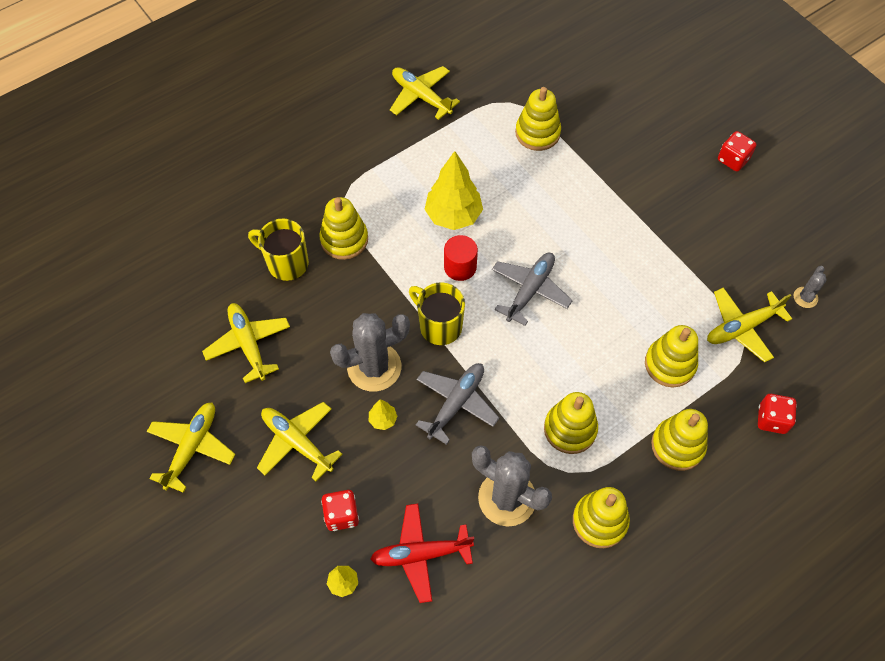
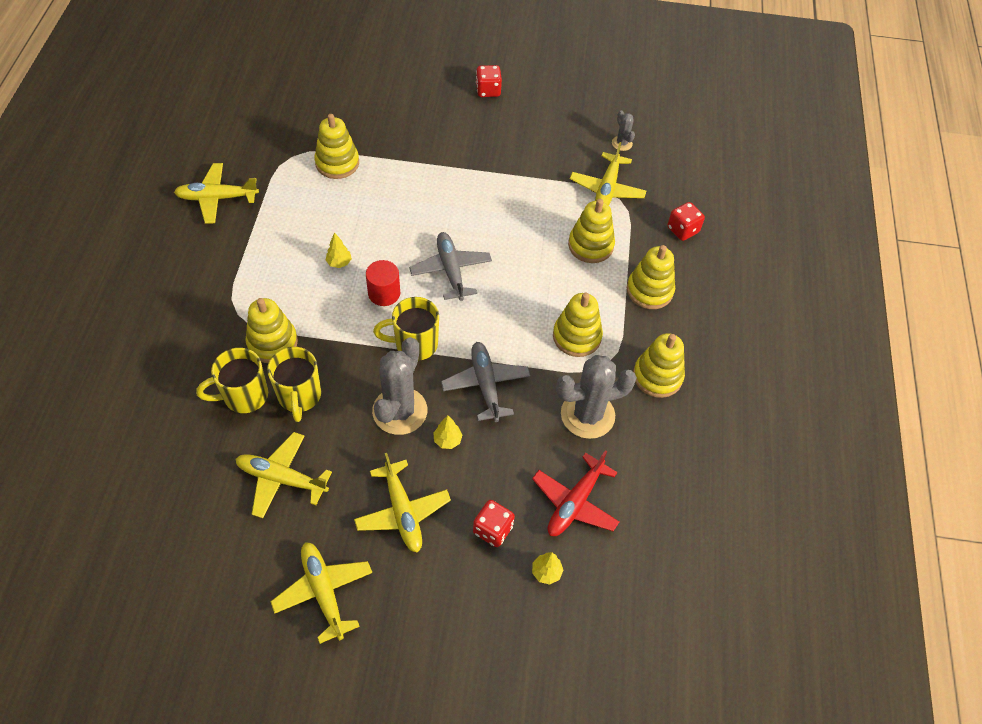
camera: 50 degrees left, 5 degrees down
yellow plane [257,402,342,481] -> yellow plane turned 105 degrees counterclockwise [354,453,451,553]
yellow tree [424,151,483,230] -> yellow tree [326,232,352,268], size x0.45
none -> yellow mug [267,347,321,422]

